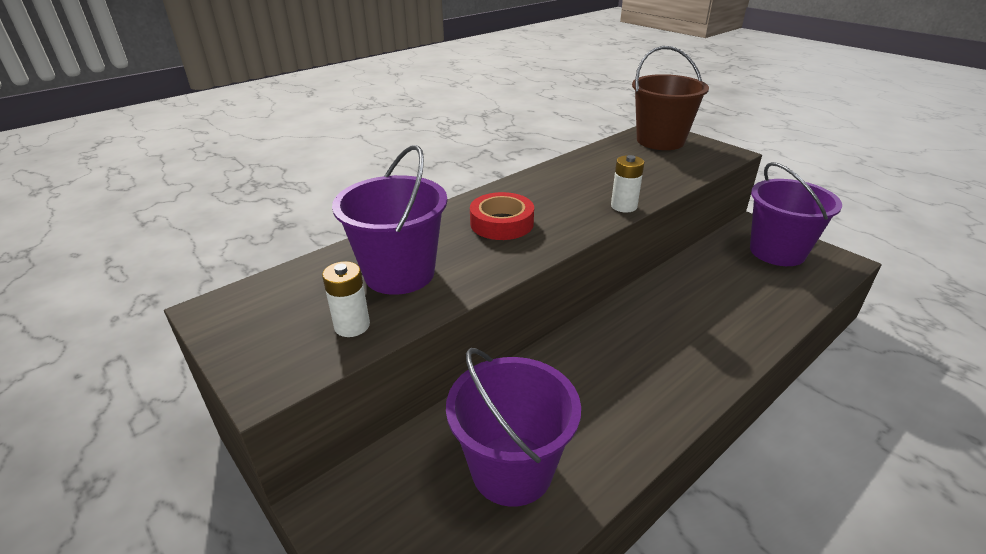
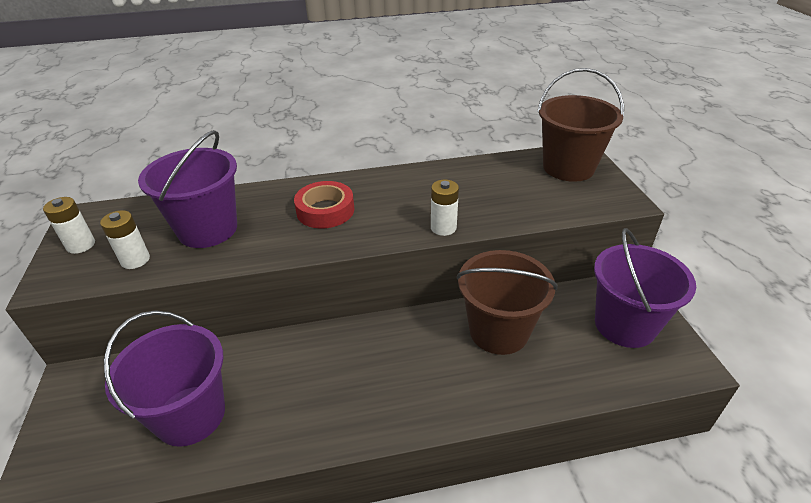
camera: 30 degrees right, 5 degrees up
none -> white battery [43,197,95,254]
none -> brown bucket [456,250,558,355]

